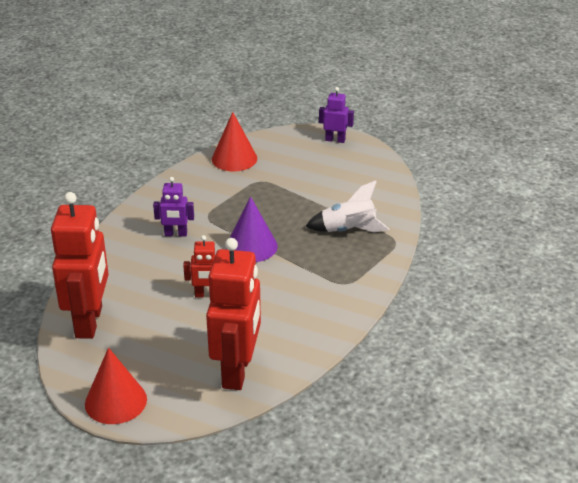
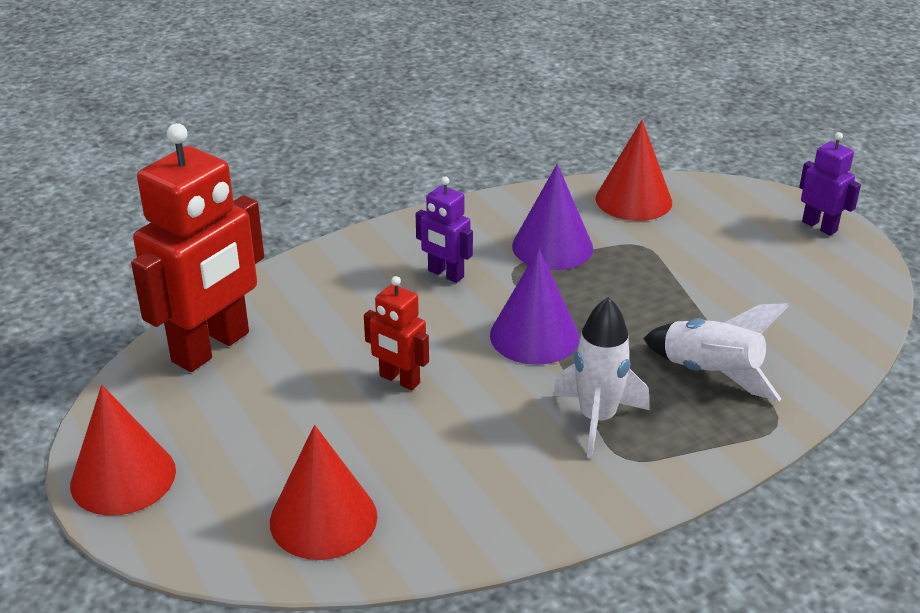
camera: 35 degrees right, 0 degrees up
red robot [206,238,261,390] -> red cone [270,425,377,560]
none -> purple cone [512,164,593,270]
none -> white rocket [552,297,650,458]

